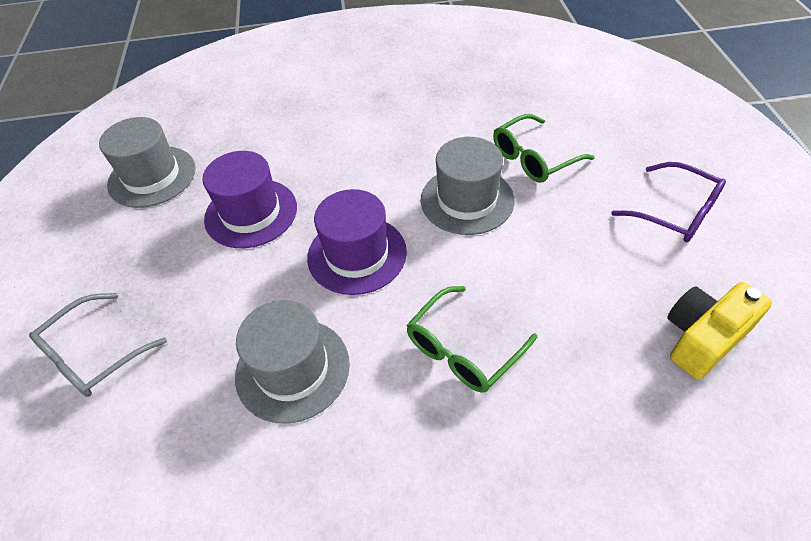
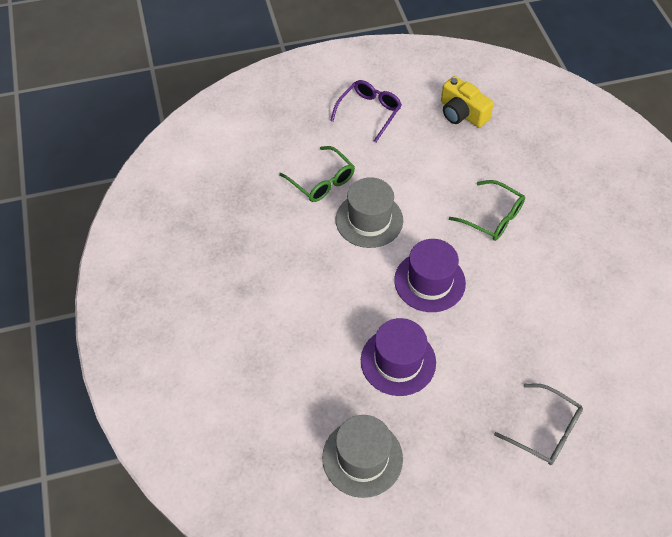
camera: 100 degrees left, 5 degrees up
grey hat [235,300,350,424] -> none

